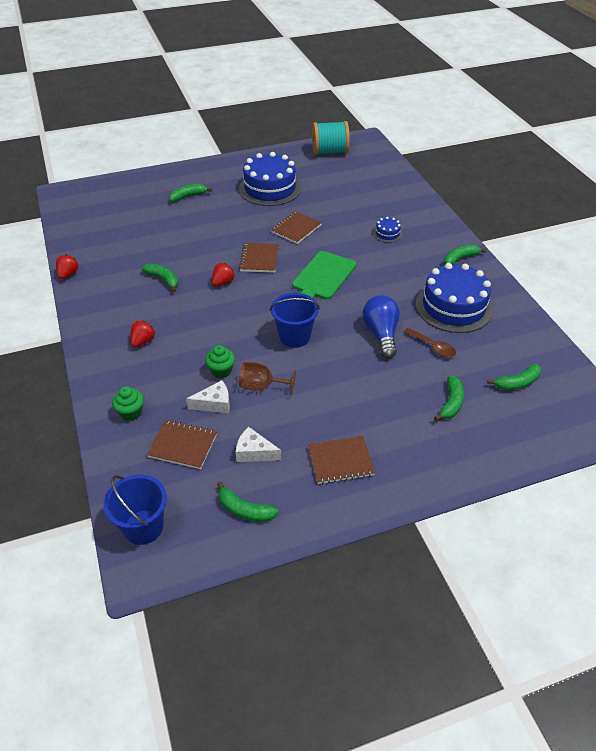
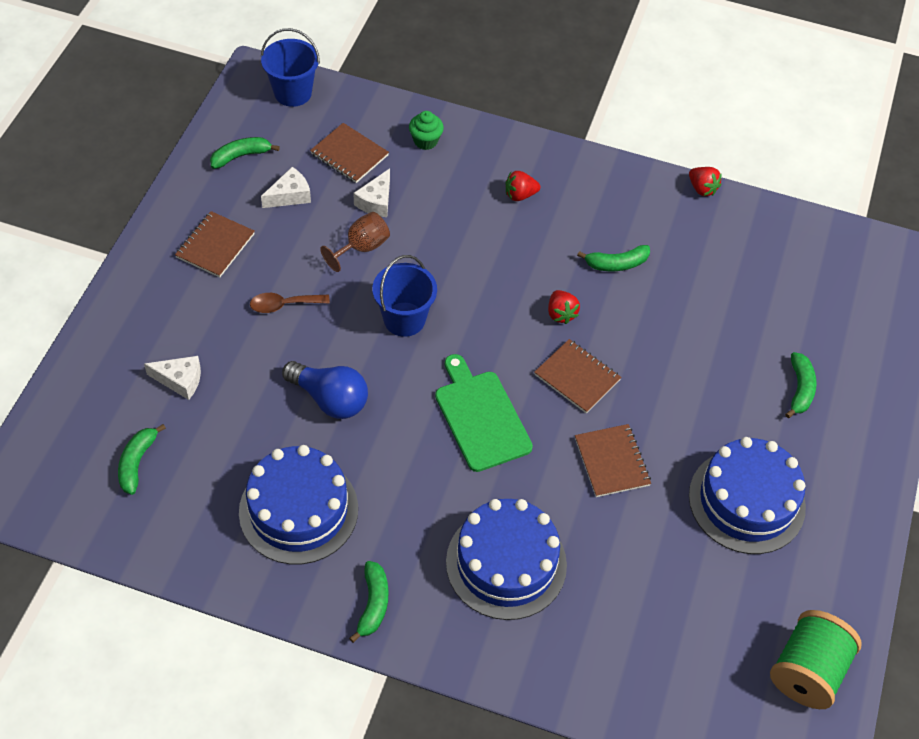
camera: 125 degrees right, 10 degrees up
red strawberry [130,321,155,347] -> red strawberry turned 105 degrees clockwise [506,171,540,201]
brown notebook [147,420,217,469] -> brown notebook turned 75 degrees clockwise [310,123,389,183]
green cupcake [205,345,235,378] -> none
turquoise spool [312,121,350,155] -> green spool [770,610,862,709]
blue cake [373,217,402,243] -> blue cake [446,499,567,620], size x2.31
brown spoon [403,328,456,357] -> brown spoon moved to [250,293,330,313]
green banana [434,376,464,421] -> white cheese [144,356,201,400]

